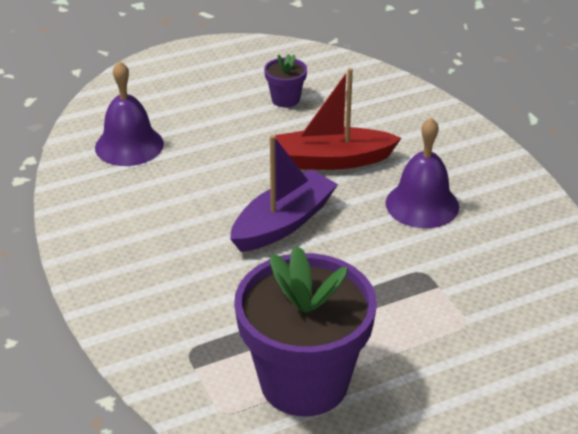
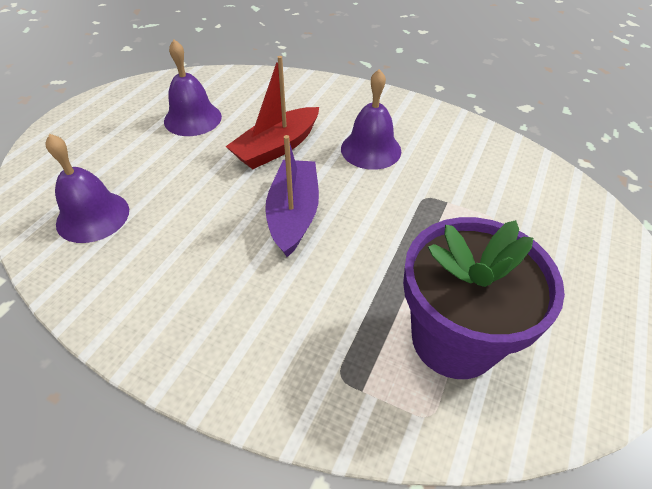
camera: 40 degrees left, 10 degrees up
purple flower pot [264,54,307,107] -> purple bell [164,40,222,136]

